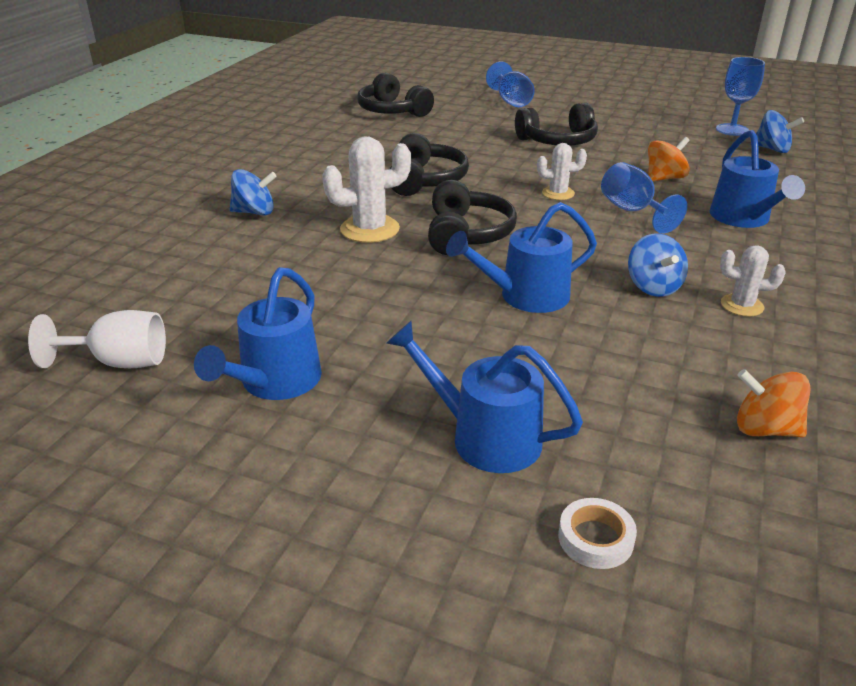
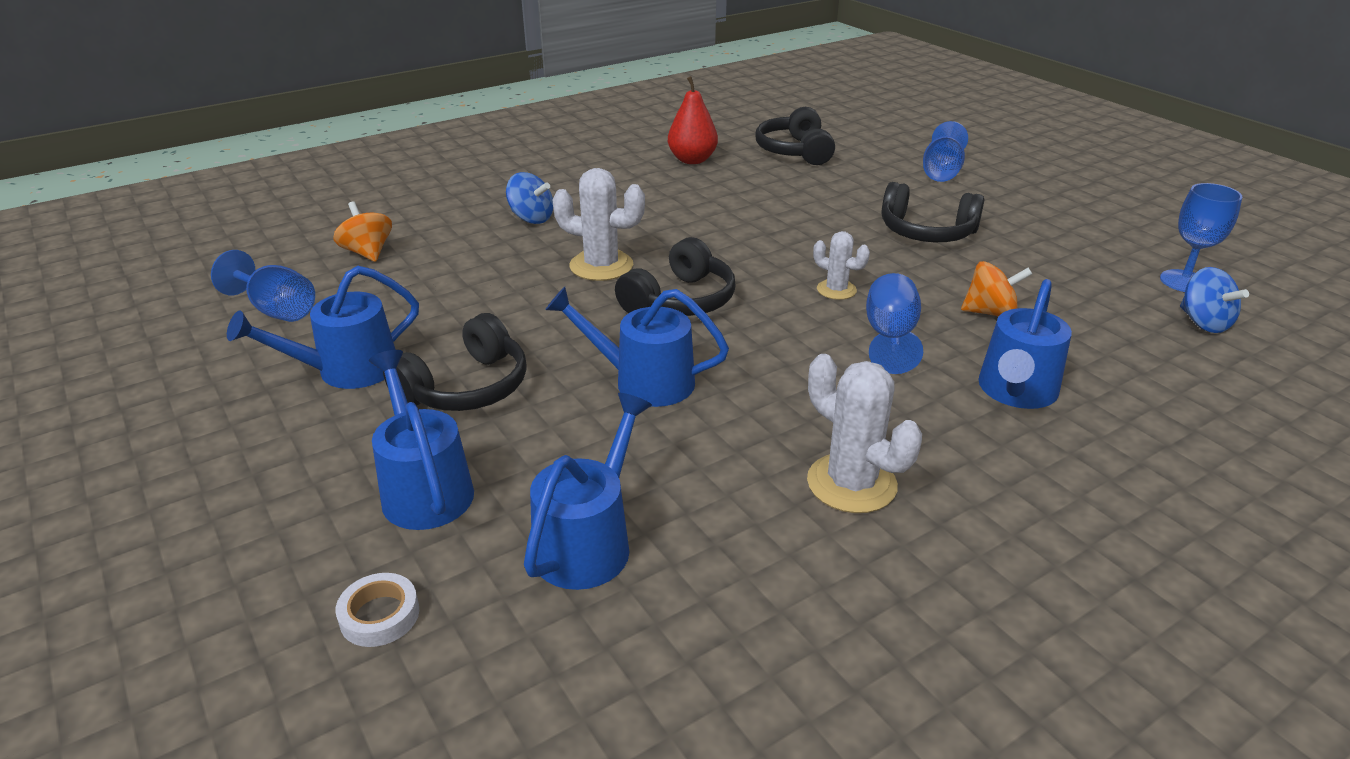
camera: 35 degrees right, 0 degrees up
white goblet [28,310,166,368] -> blue goblet [211,250,315,322]
black headphones [390,133,469,196] -> black headphones moved to [383,313,527,411]
blue spinning top [628,234,688,297] -> none
white cactus [720,245,786,317] -> white cactus [807,354,922,513], size x1.68
orange spinning top [737,369,811,437] -> orange spinning top moved to [333,201,392,262]
none -> blue watering can [524,393,652,590]
none -> red pear [668,76,718,164]

